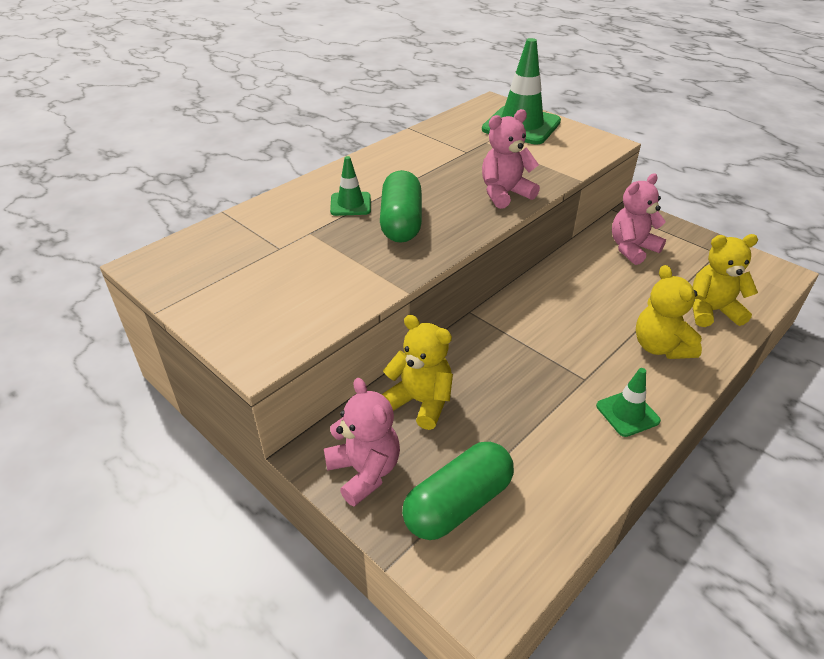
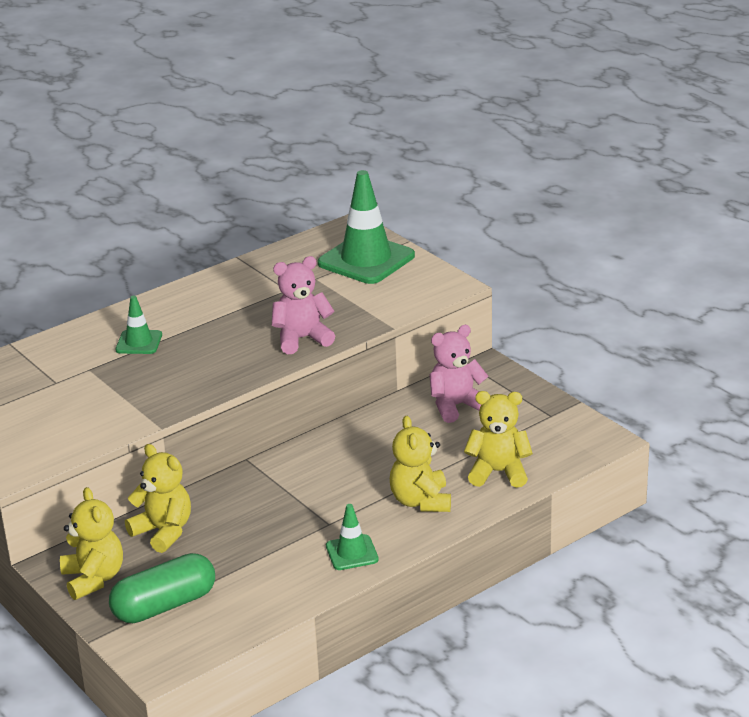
camera: 10 degrees right, 10 degrees down
pink teddy bear [324,378,400,507] -> yellow teddy bear [60,487,123,600]
green capsule [380,170,422,243] -> none

